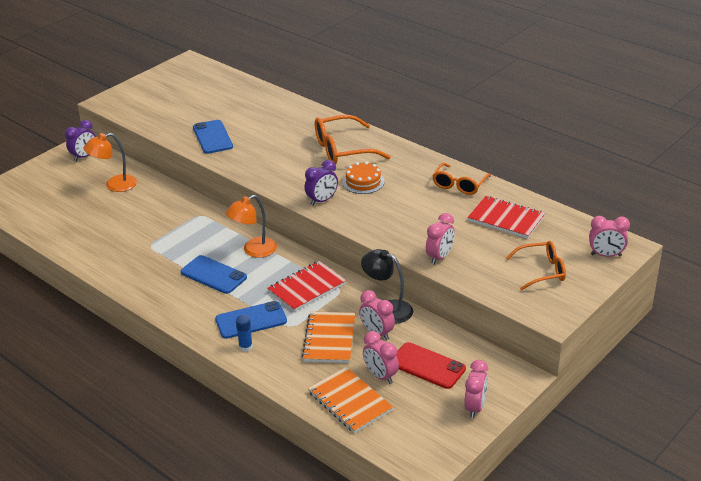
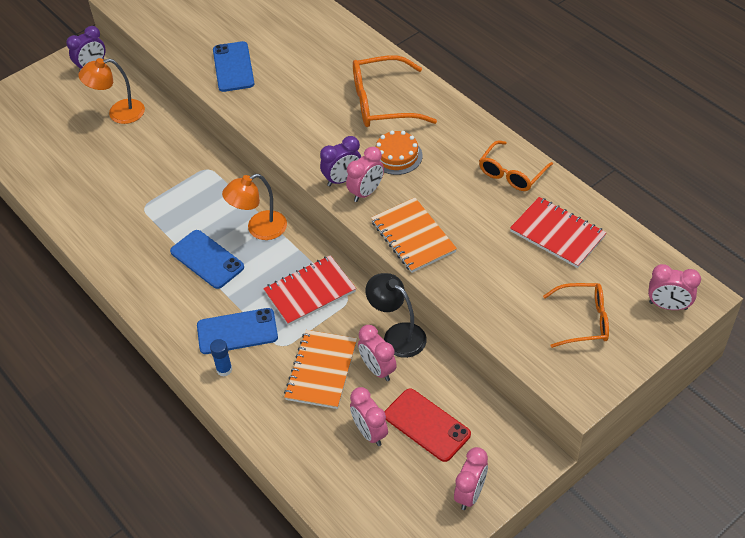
camera: 10 degrees right, 15 degrees up
orange notebook [308,367,393,433] -> orange notebook moved to [371,198,457,273]
pink clock [426,213,455,265] -> pink clock moved to [346,147,384,202]

